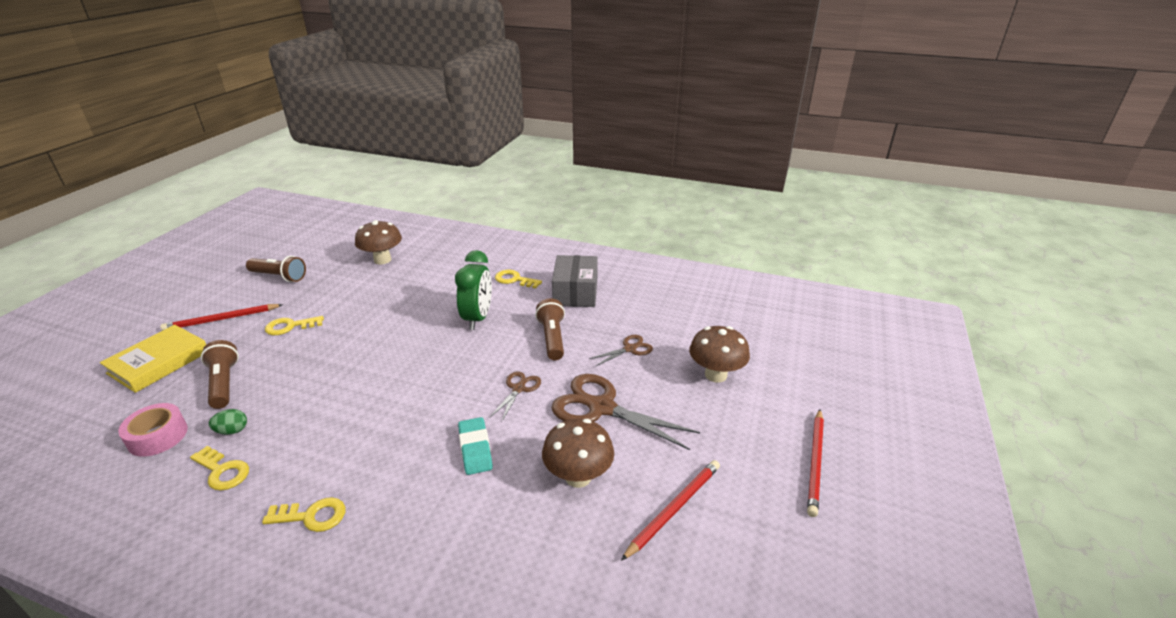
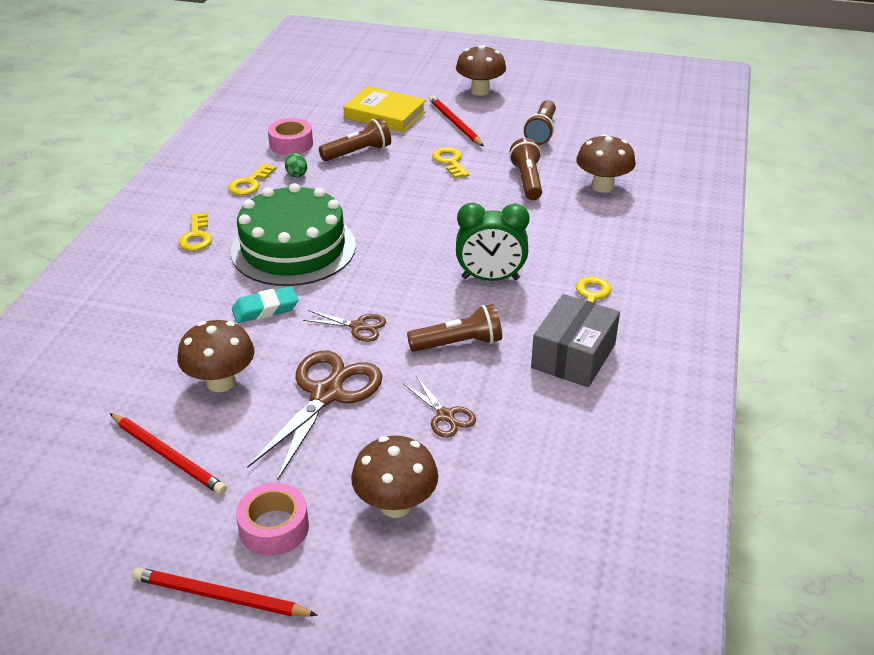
camera: 85 degrees right, 5 degrees up
grey box [552,255,598,307] -> grey box turned 60 degrees counterclockwise [531,294,620,387]
none -> green cake [231,183,356,286]
none -> pink tape [236,483,309,556]
none -> brown mushroom [456,45,506,96]
none -> brown flashlight [509,138,542,200]

